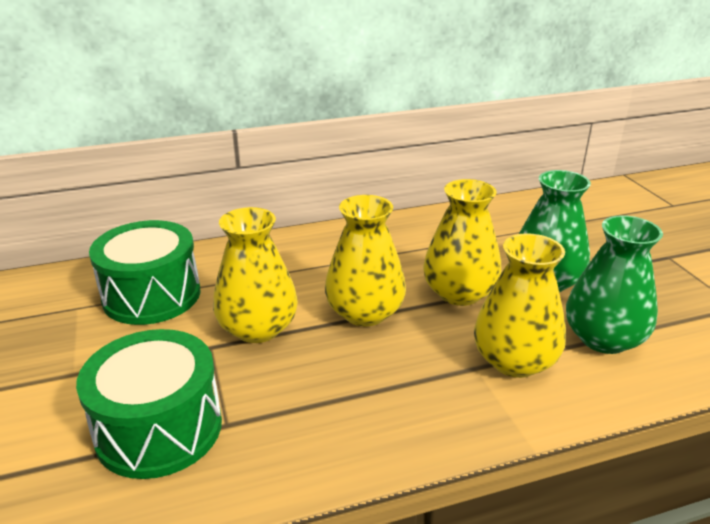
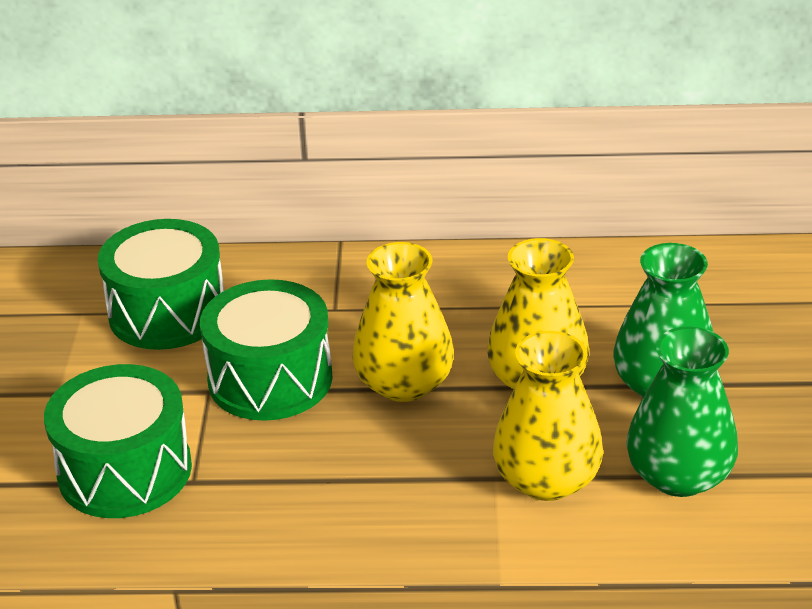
camera: 20 degrees right, 5 degrees up
yellow vase [213,207,298,343] -> green drum [200,279,333,421]

